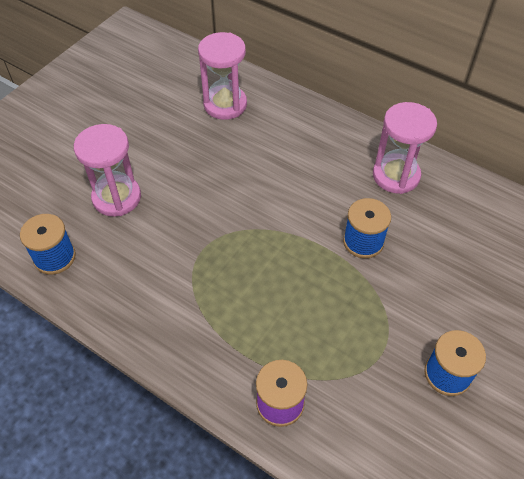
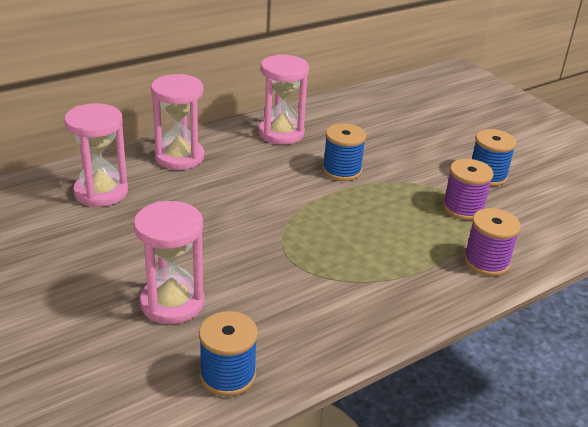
camera: 70 degrees left, 20 degrees down
none -> pink hourglass [151,74,204,170]
none -> purple spool [443,159,494,220]

